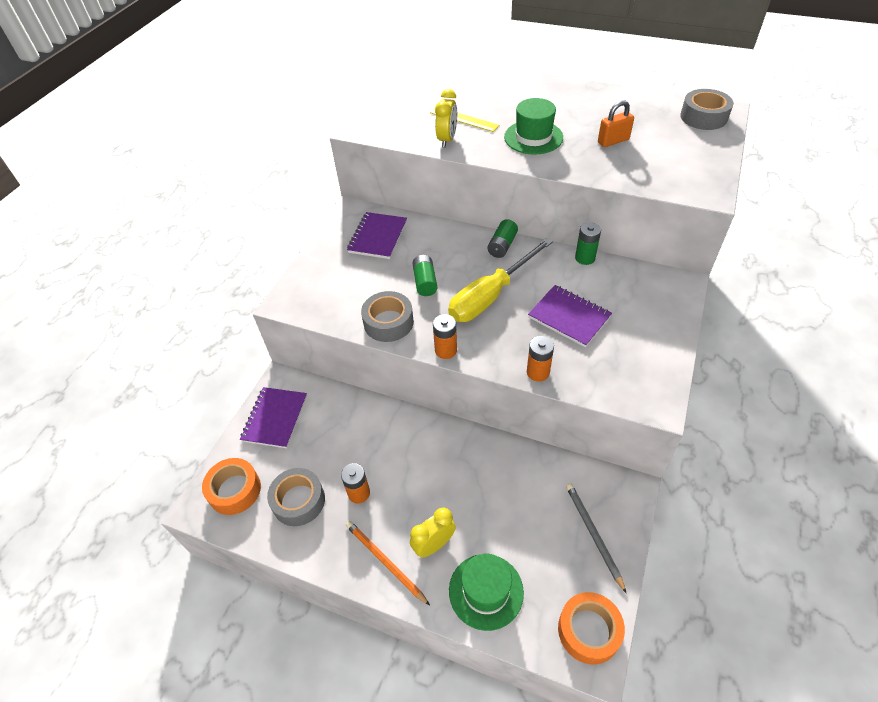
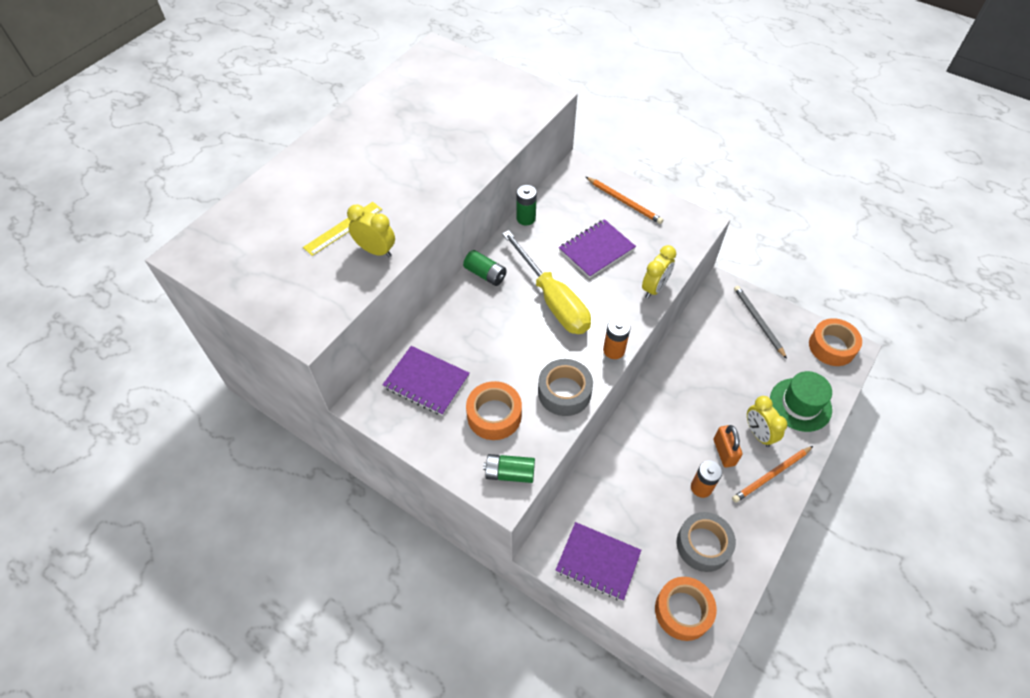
camera: 80 degrees left, 5 degrees up
green battery [412,255,437,296] -> green battery moved to [483,454,535,483]
green hat [504,98,563,155] -> none
orange battery [527,336,554,382] -> yellow clock [642,245,676,298]
grey pencil [566,483,627,594] -> grey pencil turned 75 degrees clockwise [734,286,787,359]
orange padlock [598,100,634,147] -> orange padlock moved to [714,425,743,468]
grey tape [680,89,734,130] -> none
none -> orange tape [466,381,522,440]
none -> orange pencil [586,177,663,224]

